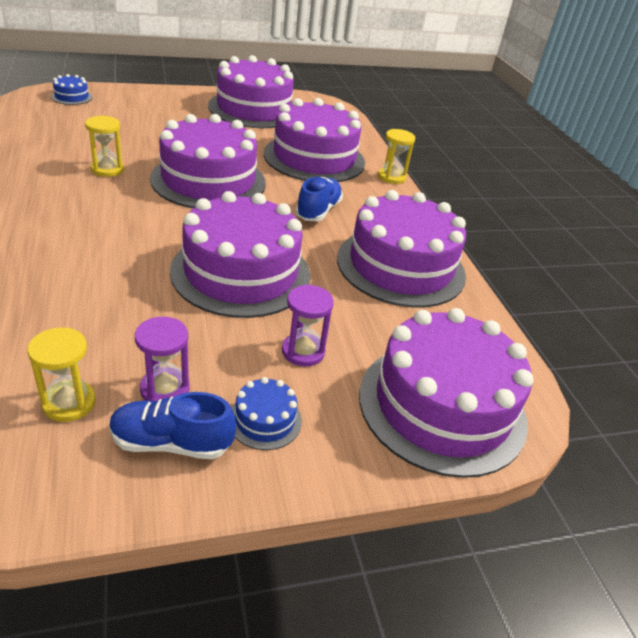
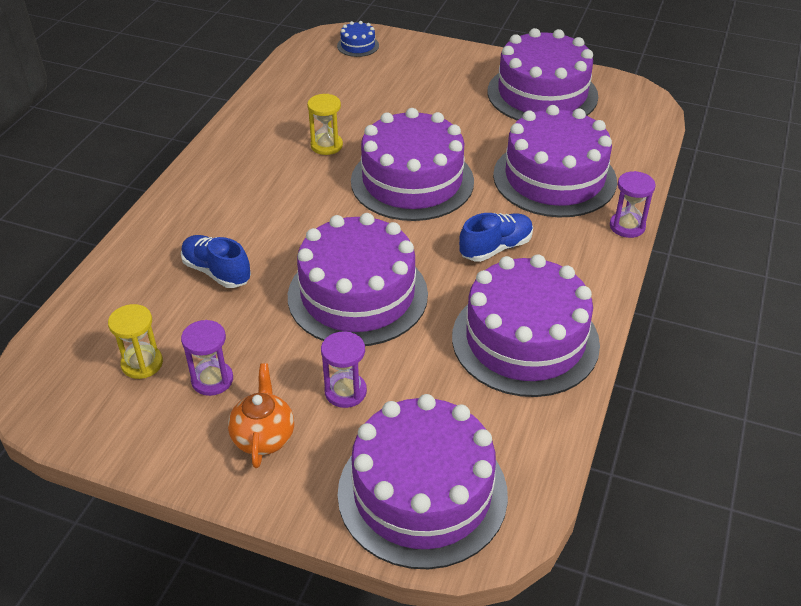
camera: 40 degrees right, 5 degrees up
blue shoe [109,392,236,459] -> blue shoe moved to [181,235,251,288]
blue cake [232,377,302,450] -> orange teapot [228,363,294,468]
yellow hourglass [378,129,415,184] -> purple hourglass [610,171,656,238]

